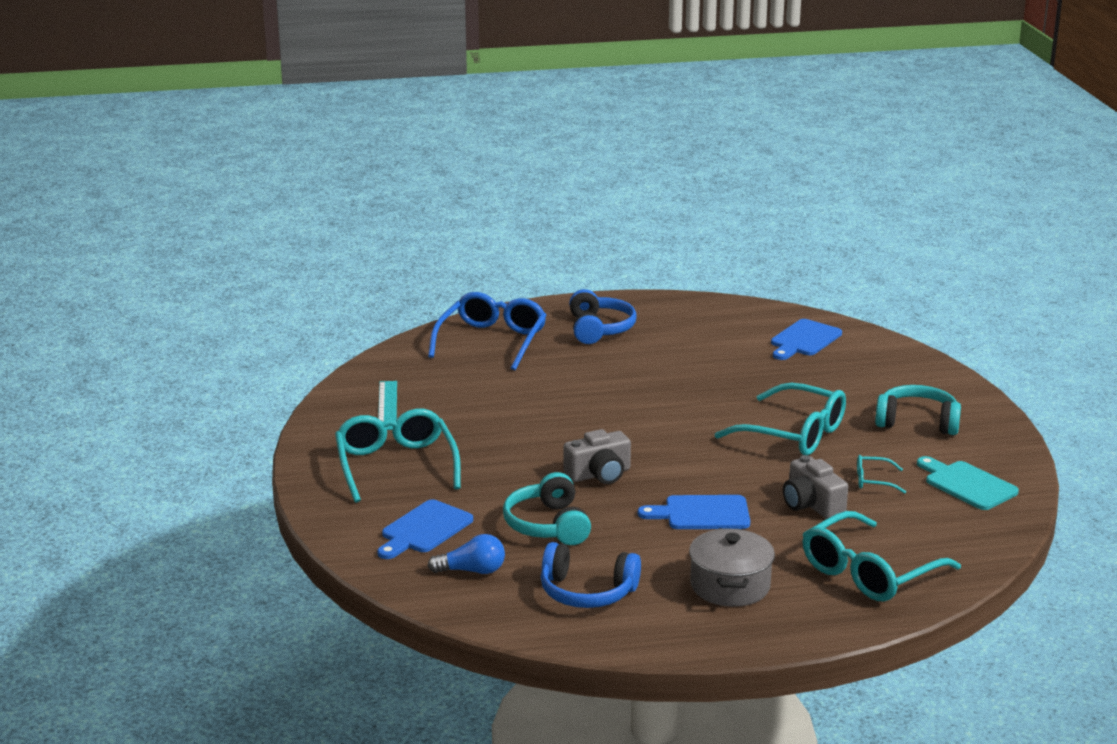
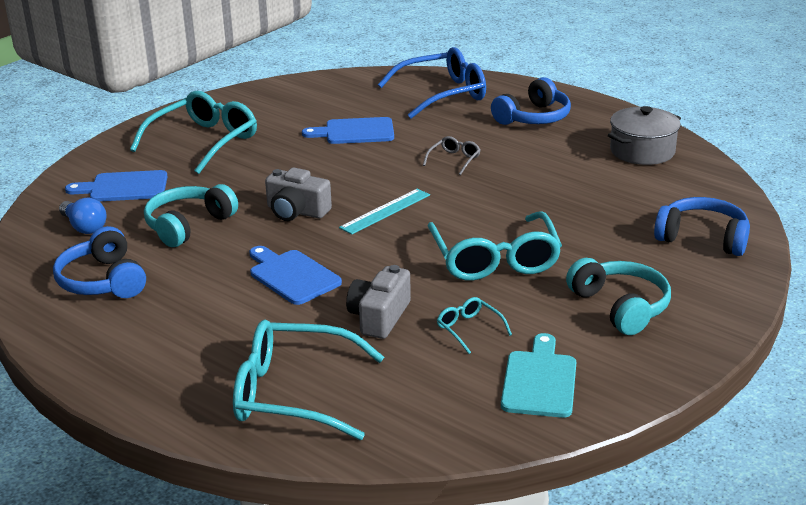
camera: 50 degrees right, 5 degrees up
turquoise ruler [378,381,397,430] -> turquoise ruler moved to [339,189,430,234]
grey pot [689,528,775,607] -> grey pot moved to [608,106,681,165]
blue cutting board [771,319,842,360] -> blue cutting board moved to [302,117,394,144]
none -> grey glasses [423,136,480,175]
none -> blue headphones [654,197,750,256]

